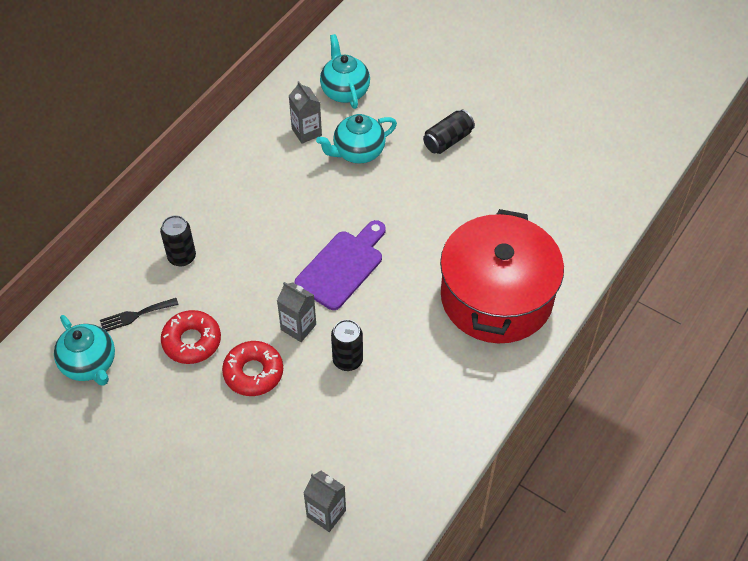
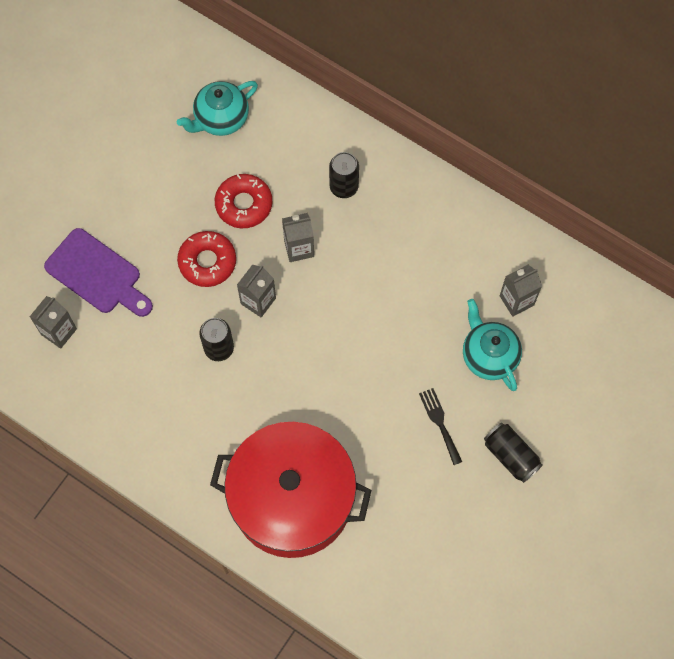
camera: 90 degrees right, 15 degrees up
black fork [100,298,179,331] -> black fork moved to [419,388,462,465]
purple cutting board [295,220,386,310] -> purple cutting board moved to [44,228,153,317]
turquoise teapot [320,34,370,109] -> none
none -> grey carton [282,213,314,262]

